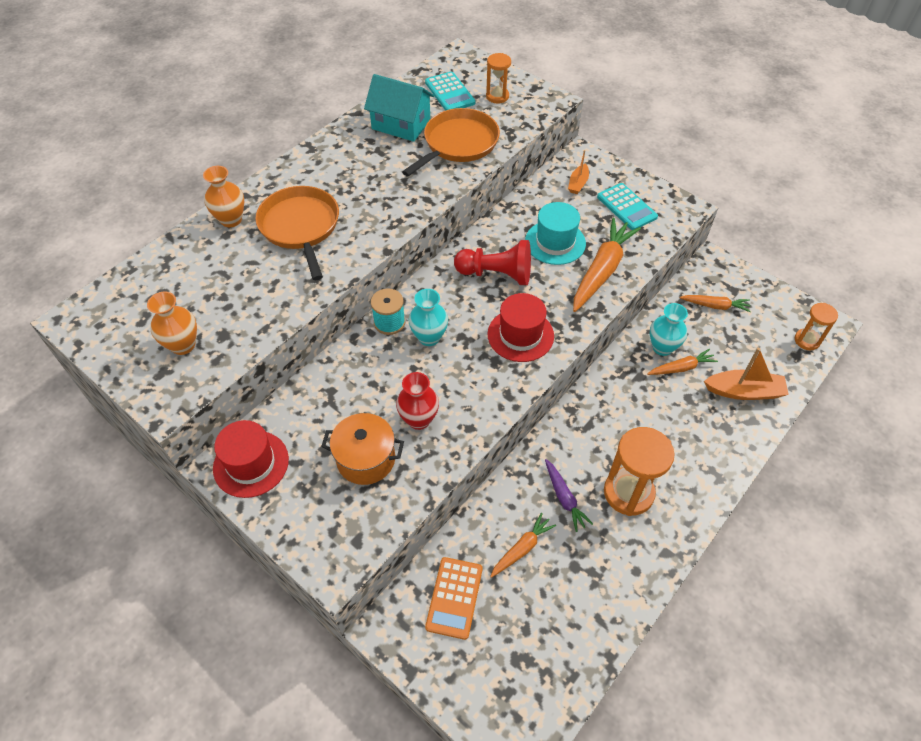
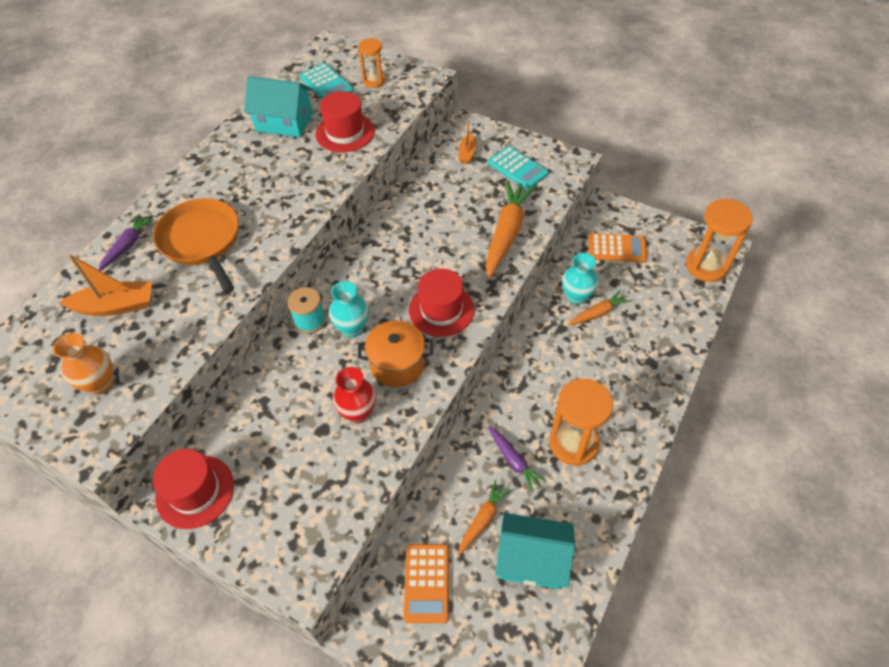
camera: 10 degrees left, 0 degrees up
orange vase [203,166,244,227] -> purple carrot [98,214,154,271]
orange pot [321,413,404,485] -> orange pot moved to [358,321,433,387]
orange pan [402,108,500,176] -> red hat [315,91,375,152]
red pawn [454,240,531,285] -> none
turquoise hat [525,202,586,265] -> none
orange carrot [679,295,751,312] -> orange calculator [588,233,647,262]
orange boat [704,348,789,400] -> orange boat moved to [59,254,152,316]
orange hourglass [795,303,838,350] -> orange hourglass [686,198,753,282], size x1.75
none -> turquoise house [495,513,575,589]

